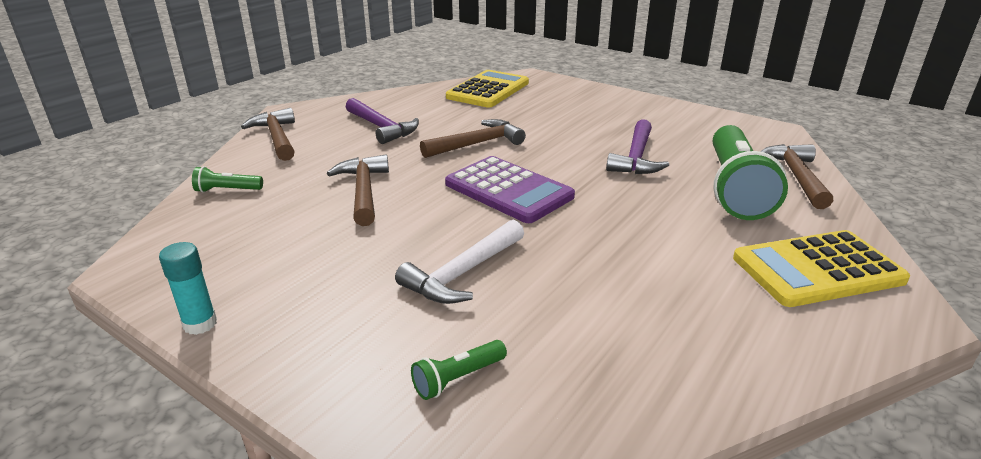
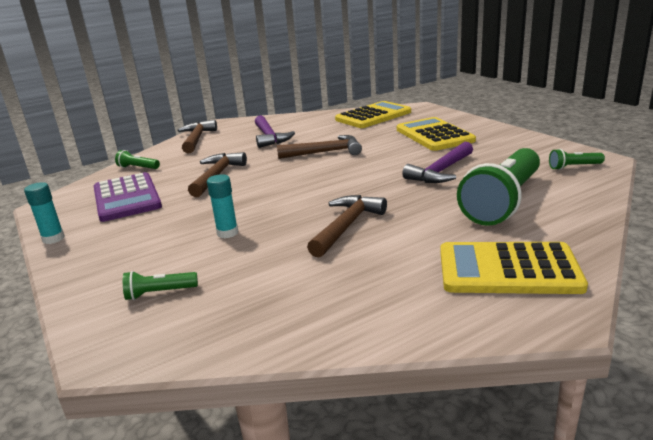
camera: 25 degrees right, 5 degrees down
white hammer [395,220,524,304] -> turquoise glue stick [207,174,238,238]
purple calculator [445,156,575,223] -> purple calculator moved to [94,172,162,222]
brown hammer [761,144,833,209] -> brown hammer moved to [307,195,387,258]
none -> yellow calculator [397,117,476,151]
none -> green flashlight [549,149,605,170]

